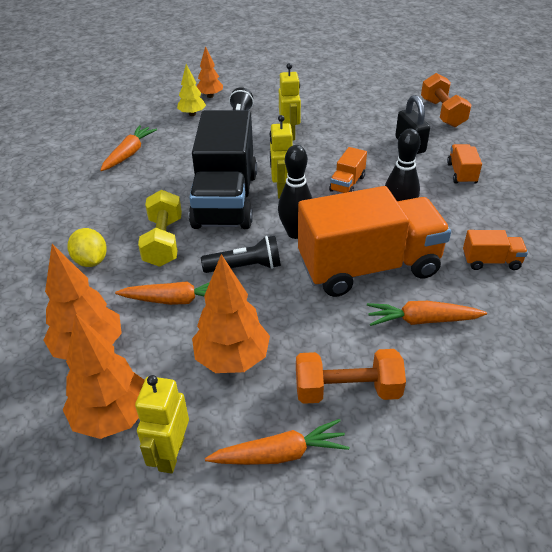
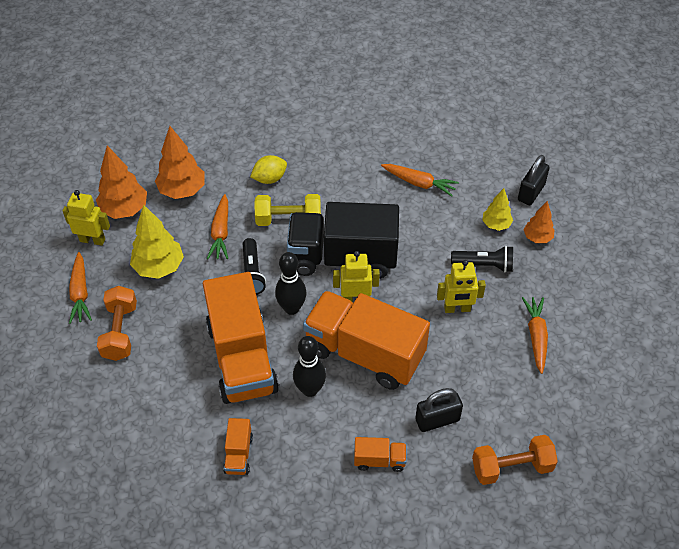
camera: 90 degrees right, 10 degrees up
orange tree [192,254,270,373] -> yellow tree [130,205,184,279]
orange truck [329,147,367,193] -> orange truck [303,291,430,390], size x2.40
orange carrot [367,301,487,326] -> orange carrot moved to [522,297,548,374]
none -> black padlock [518,155,550,205]

